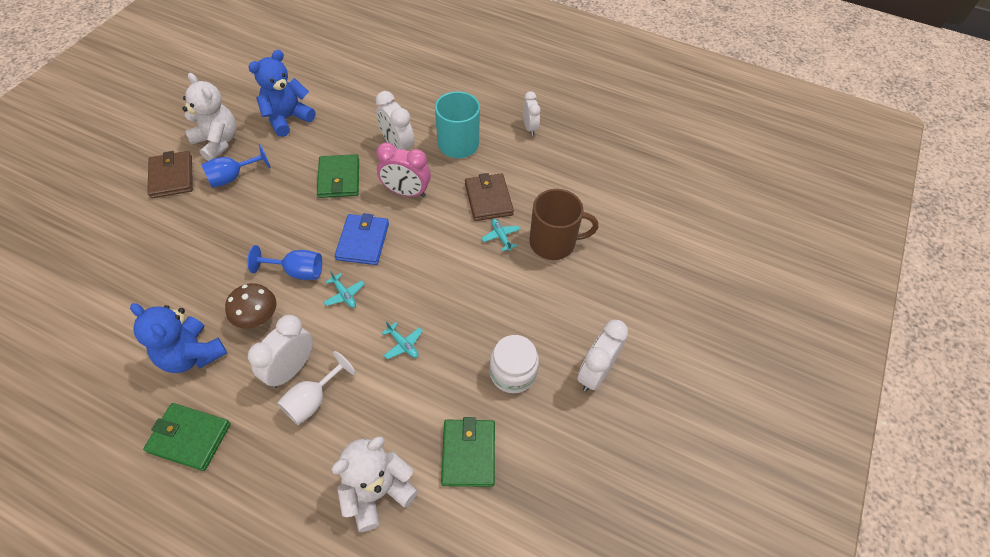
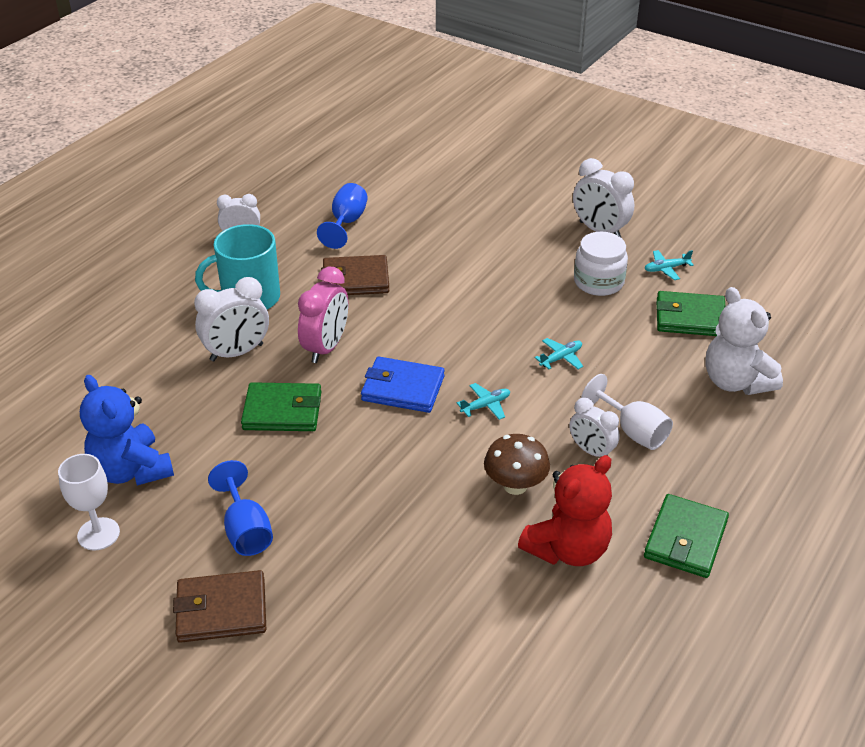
camera: 80 degrees left, 15 degrees down
blue teddy bear [130,303,227,373] -> red teddy bear [518,455,612,566]
white teddy bear [182,73,237,161] -> none
blue goblet [247,245,322,280] -> blue goblet moved to [317,183,368,249]
white clock [248,315,313,388] -> white clock [569,398,620,457], size x0.66
turquoise plane [481,219,521,251] -> turquoise plane moved to [644,250,694,280]
brown mug [529,189,598,260] -> none
none -> white goblet [58,454,120,550]

